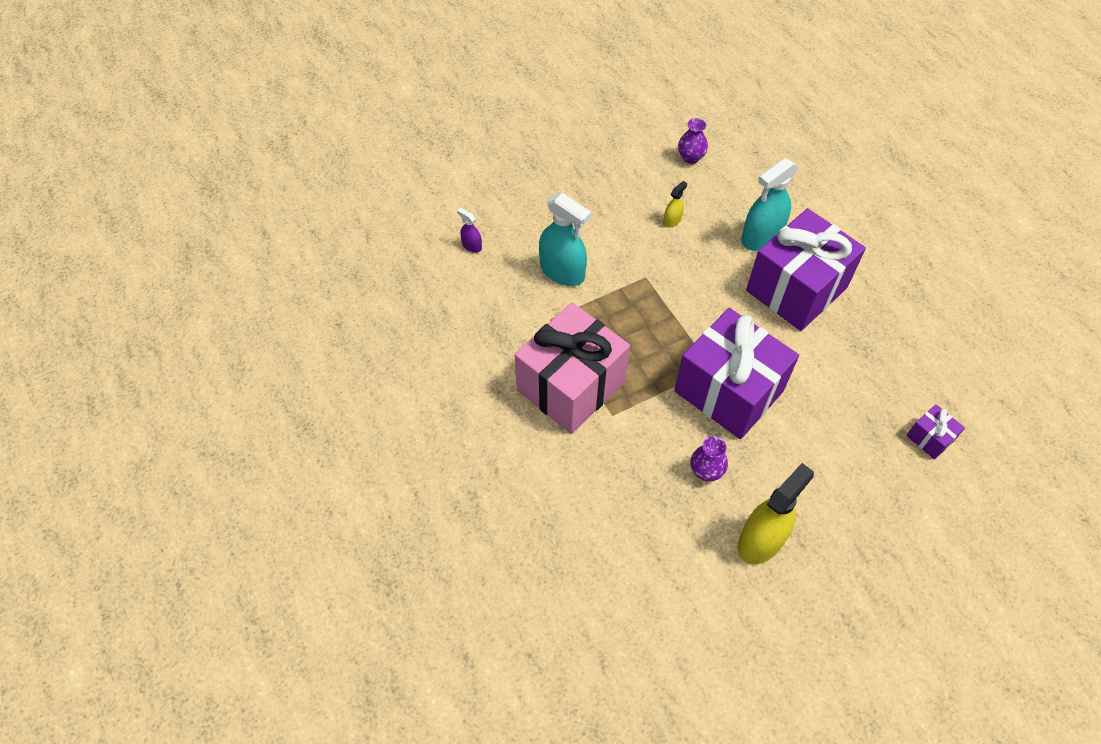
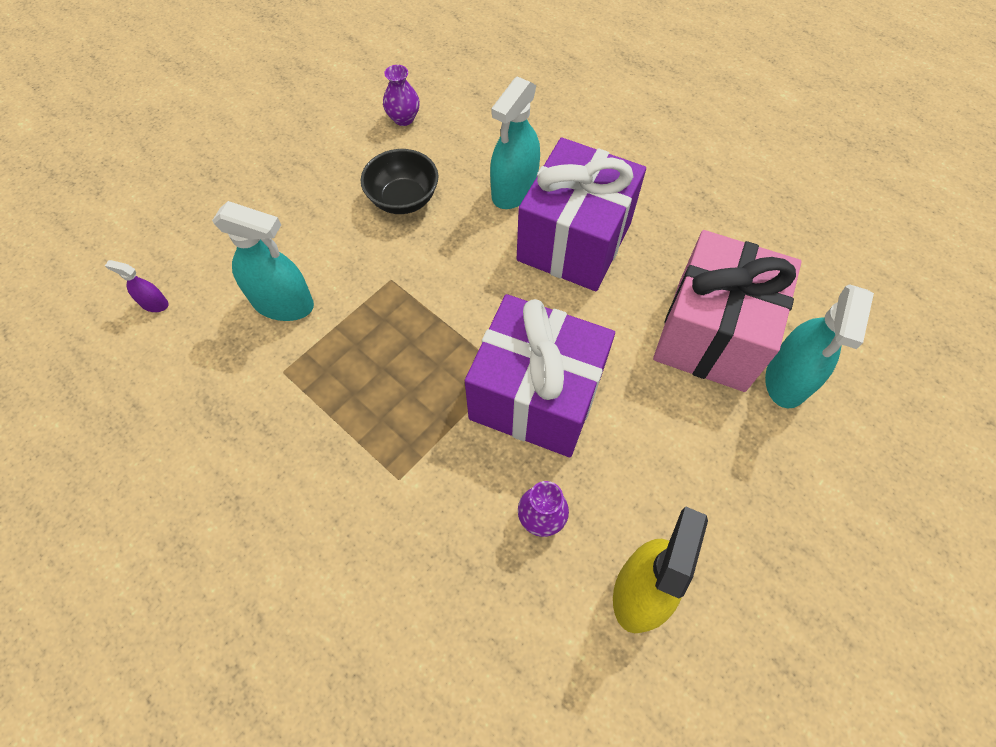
camera: 20 degrees left, 5 degrees up
pink gift [514,302,630,434] -> pink gift moved to [653,230,802,392]
yellow spray bottle [663,181,687,227] -> black bowl [361,149,438,214]
purple gift [906,404,965,459] -> turquoise spray bottle [765,284,874,408]

